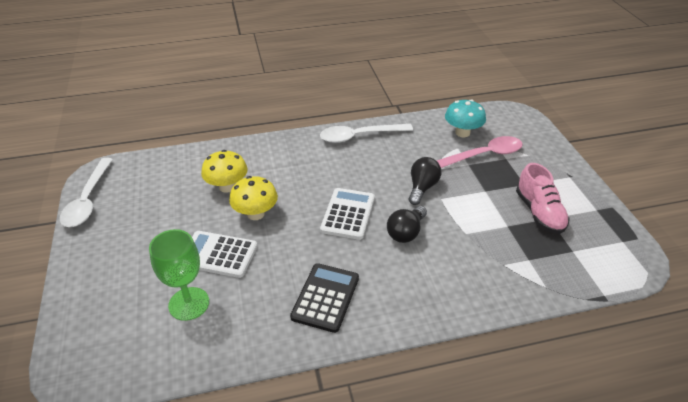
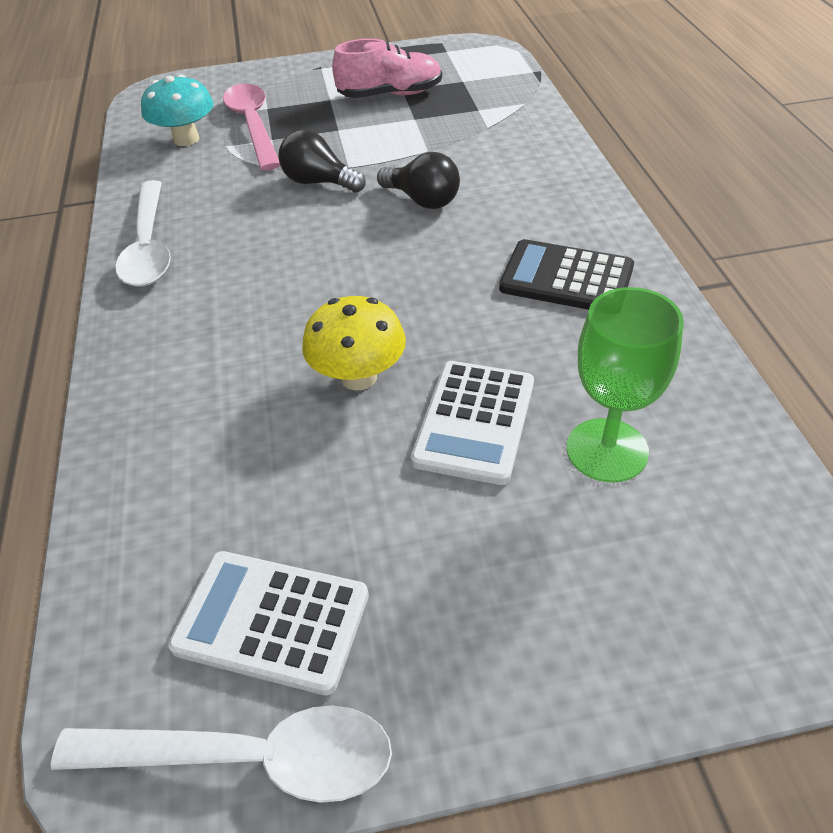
camera: 85 degrees left, 5 degrees up
yellow mushroom [201,150,247,193] -> none
white calculator [320,188,375,240] -> white calculator moved to [168,551,369,695]

